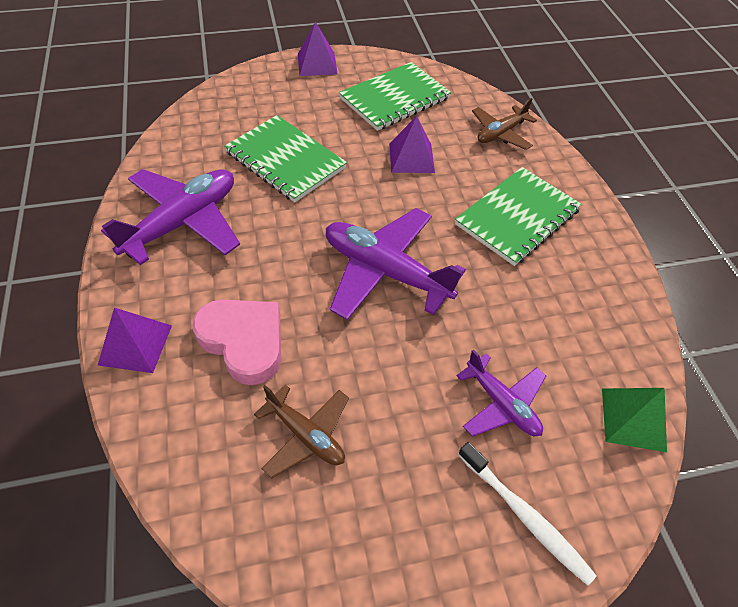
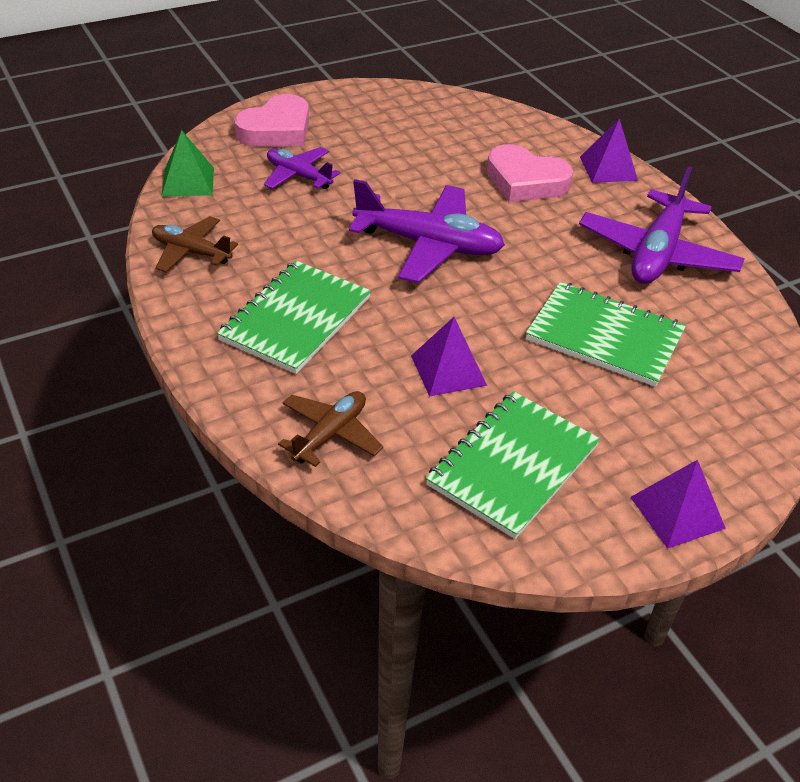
camera: 165 degrees right, 10 degrees down
brown plane [254,385,349,478] -> brown plane moved to [152,216,238,272]
white toothbrush [458,442,597,586] -> pink heart [234,94,309,147]

